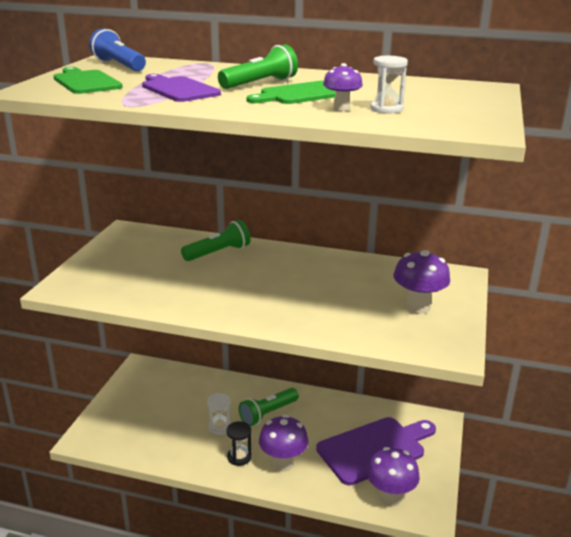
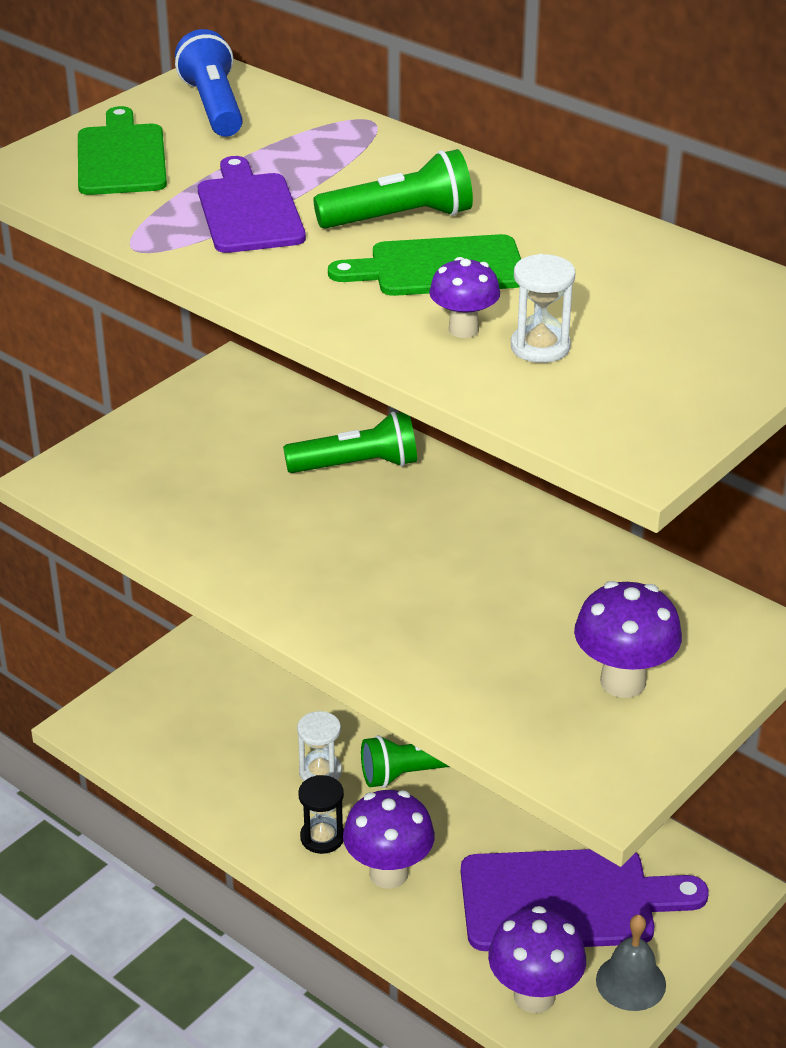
camera: 25 degrees right, 10 degrees up
none -> grey bell [596,915,666,1011]

